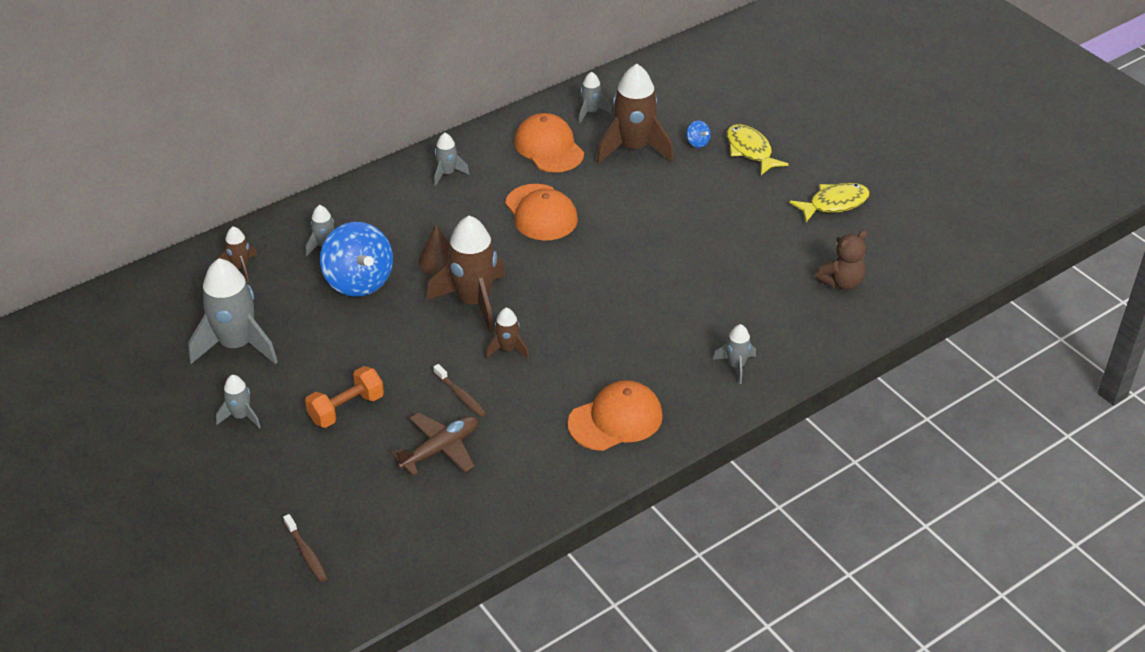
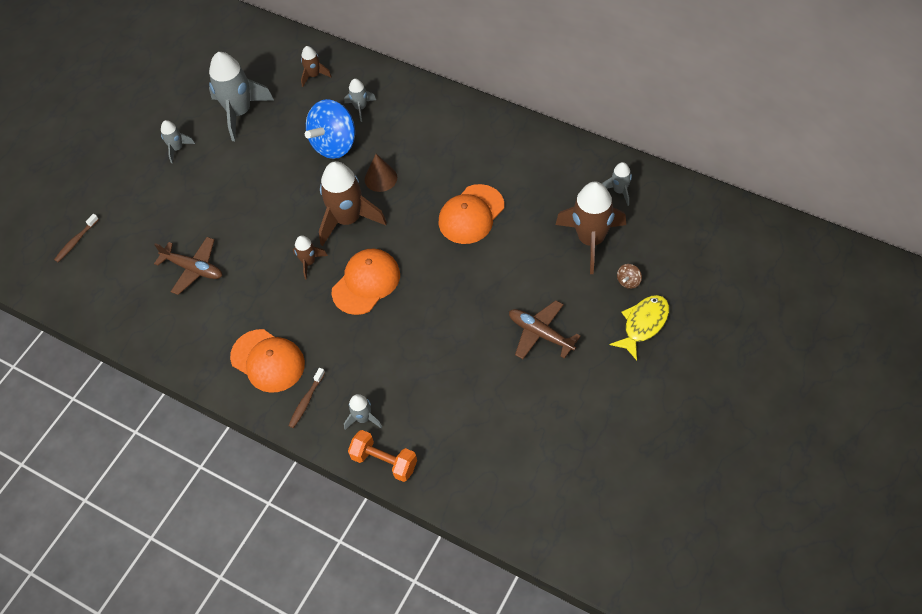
camera: 70 degrees right, 15 degrees up
orange dumbbell [305,366,384,428] -> orange dumbbell moved to [348,430,417,482]
brown toothbrush [433,364,486,417] -> brown toothbrush moved to [288,368,325,428]
grey rocket [434,133,470,186] -> none
orange cap [514,113,584,173] -> orange cap moved to [332,248,400,315]
blue spinning top [687,121,711,148] -> brown spinning top [617,264,642,289]
yellow fish [789,183,870,222] -> none
brown teddy bear [815,230,867,290] -> none
none -> brown plane [509,300,581,359]

